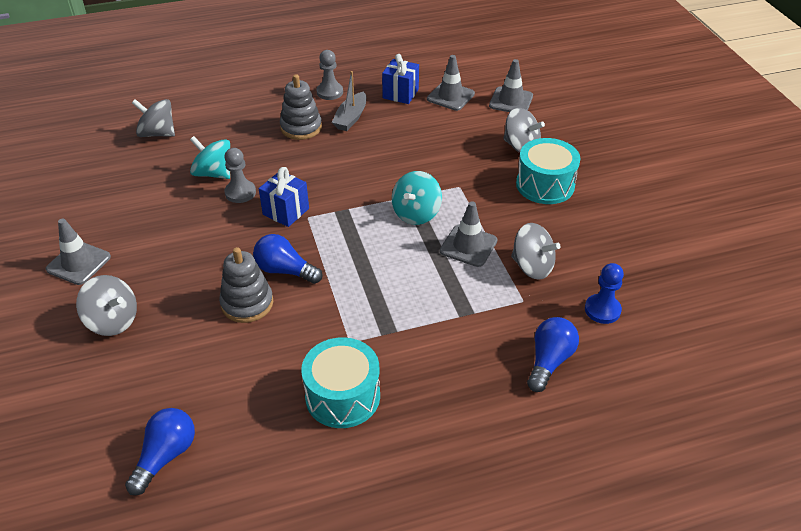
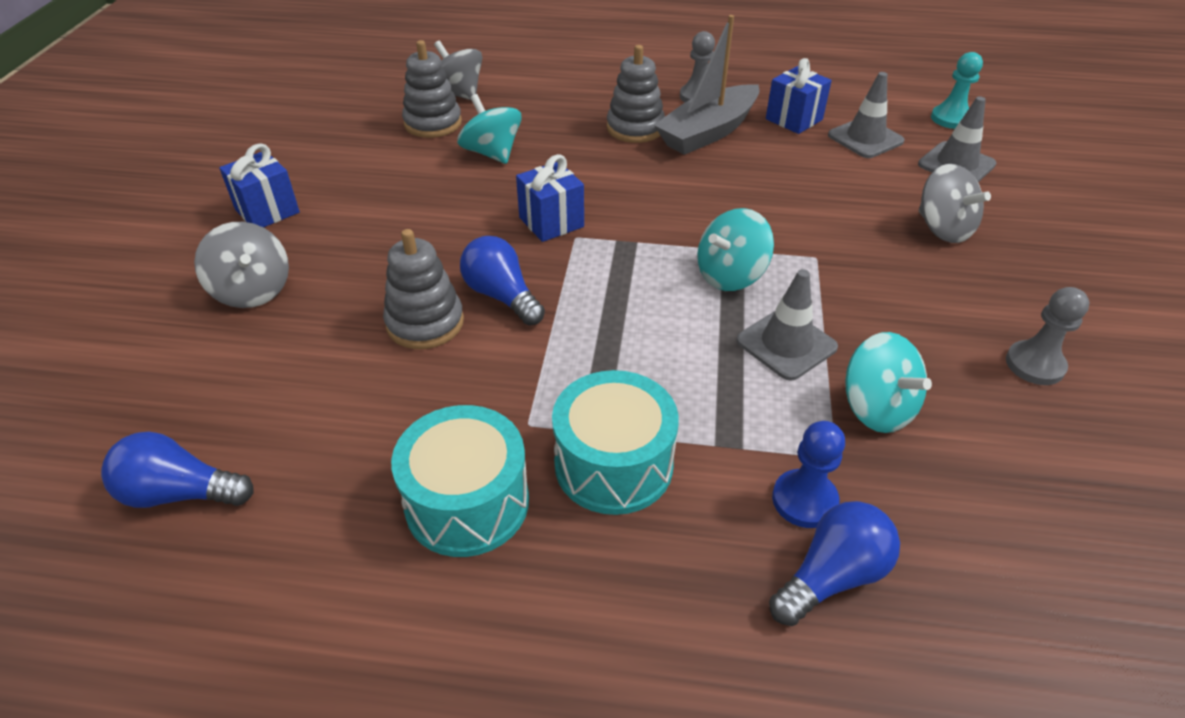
camera: 25 degrees right, 0 degrees up
grey traffic cone [46,219,111,285] -> blue gift [219,143,300,227]
blue light bulb [125,408,195,495] -> blue light bulb turned 135 degrees counterclockwise [101,432,254,508]
grey pawn [224,148,256,203] -> grey pawn moved to [1006,287,1089,385]
grey boat [332,71,366,131] -> grey boat [654,15,759,155], size x1.57
grey spinning top [511,223,561,280] -> turquoise spinning top [845,332,932,433]
turquoise drum [516,138,580,204] -> turquoise drum moved to [552,370,679,515]
blue pawn [585,263,624,324] -> blue pawn moved to [772,421,845,528]
none -> grey stacking toy [402,40,462,138]
none -> turquoise pawn [931,52,983,129]

